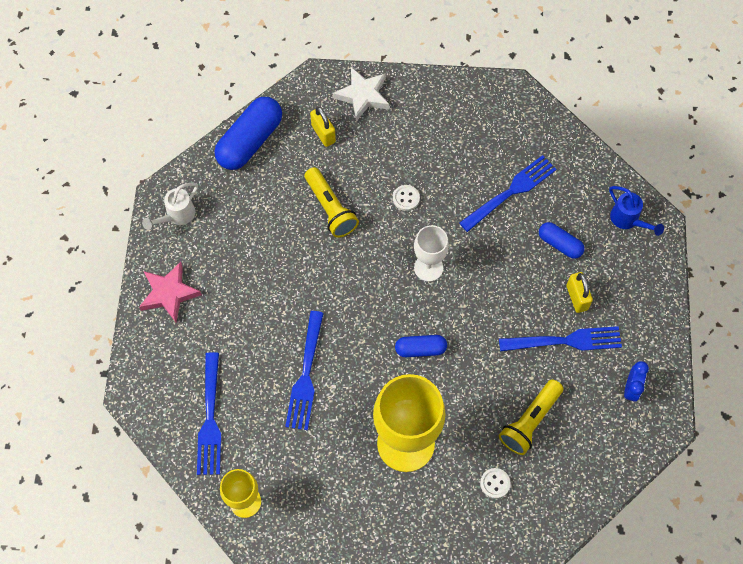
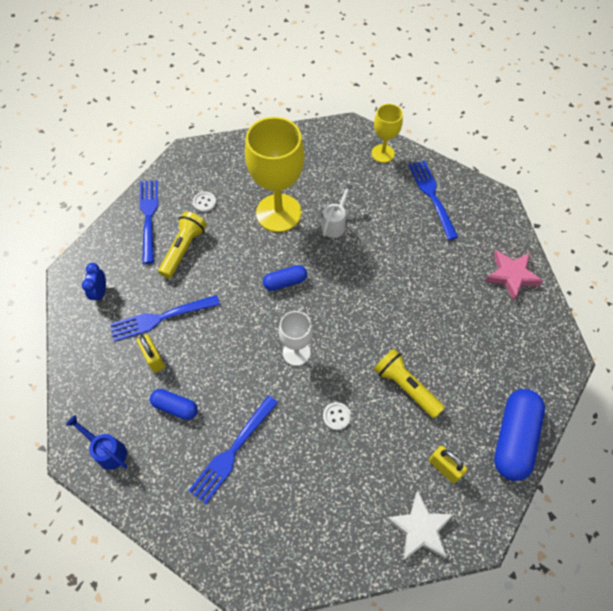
camera: 165 degrees right, 5 degrees down
white watering can [142,183,198,230] -> white watering can moved to [321,182,354,238]
blue fork [285,311,324,430] -> blue fork moved to [140,180,158,264]

